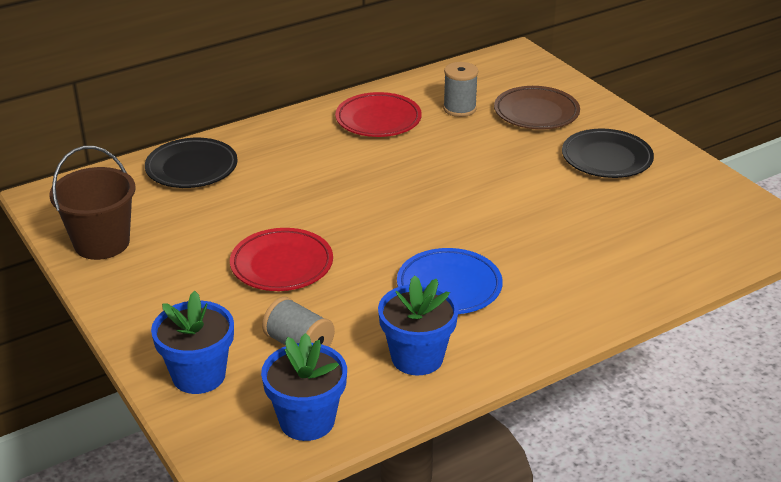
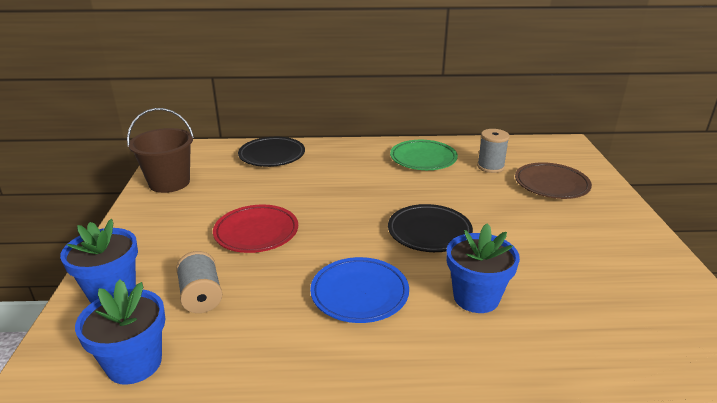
camera: 30 degrees right, 5 degrees down
red plate [335,92,422,137] -> green plate [390,140,458,170]
blue flower pot [378,275,459,375] -> blue flower pot moved to [447,223,520,313]
black plate [562,129,654,178] -> black plate moved to [388,204,473,252]

